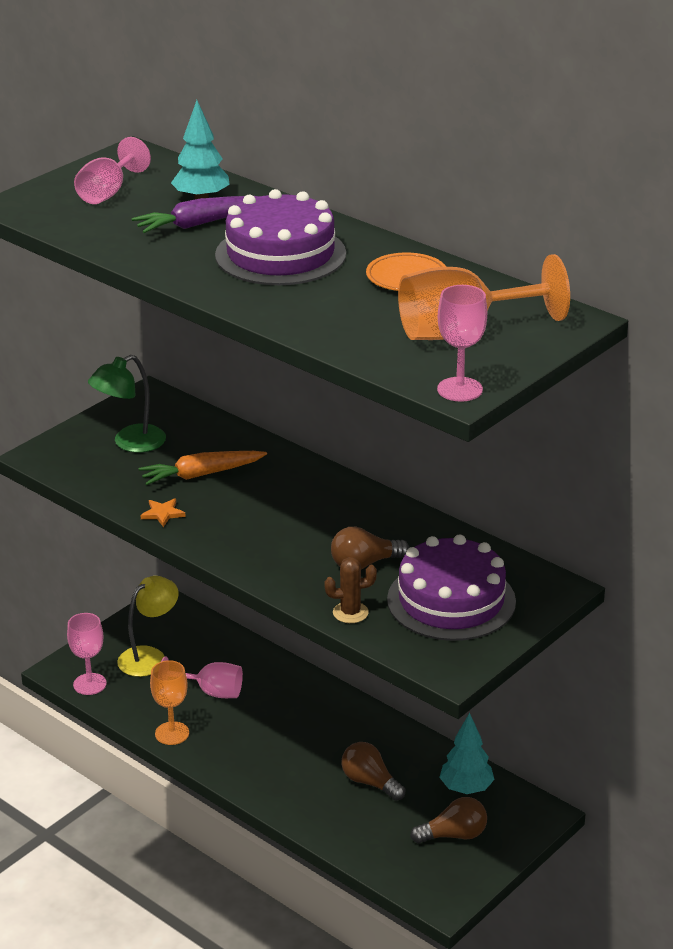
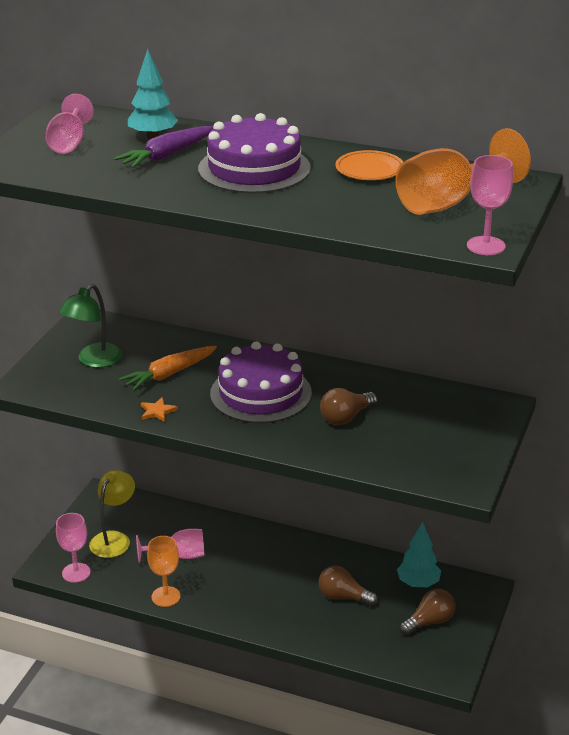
camera: 20 degrees left, 0 degrees up
brown cactus [324,557,377,623] -> none
purple cake [387,534,516,641] -> purple cake moved to [210,342,312,423]

